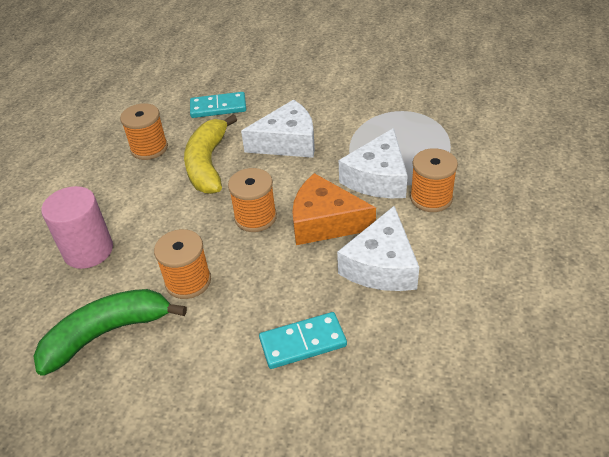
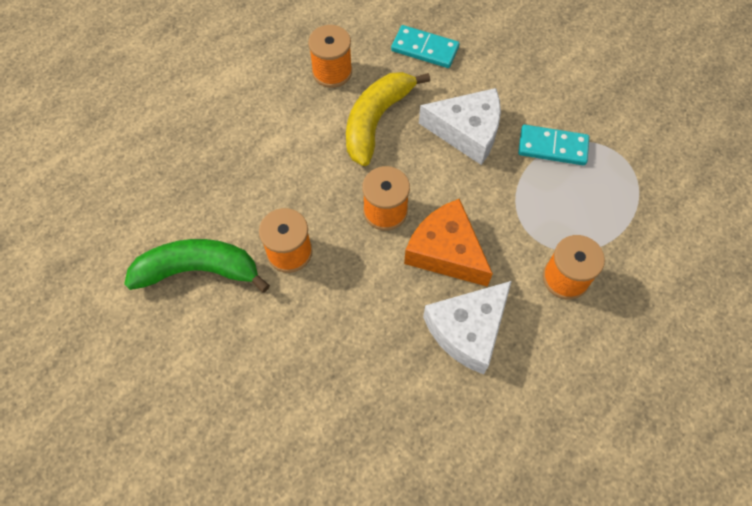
camera: 25 degrees right, 20 degrees up
pink cylinder [41,186,113,269] -> none
turquoise domino [259,312,347,369] -> turquoise domino moved to [518,125,589,166]
white cheese [339,128,408,198] -> none

